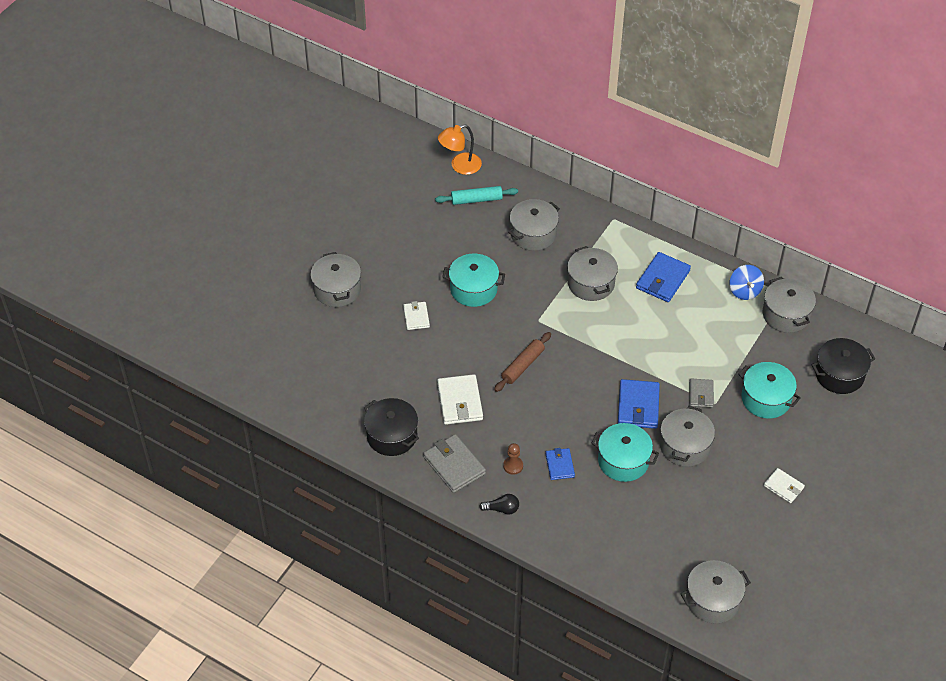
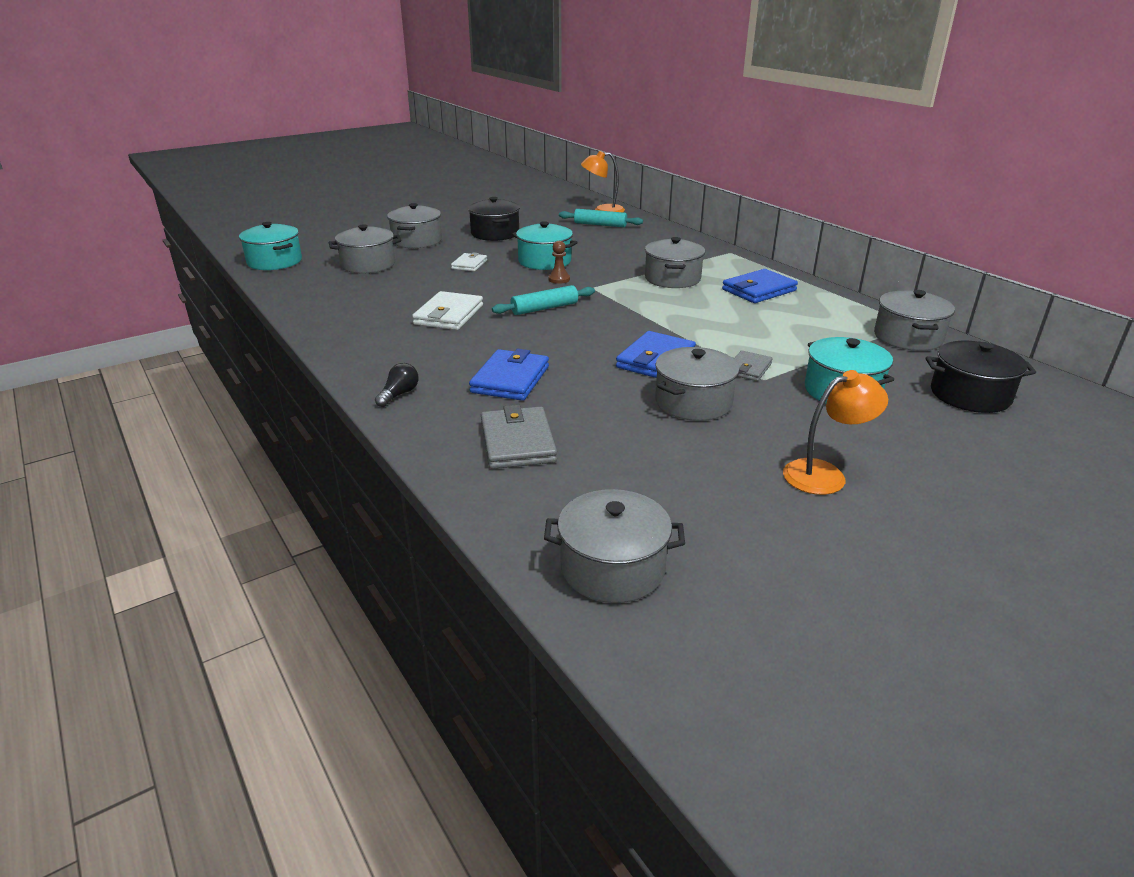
camera: 25 degrees right, 20 degrees down
black pot [364,398,419,456] -> black pot moved to [468,197,520,241]
grey wallet [423,434,486,493] -> grey wallet moved to [481,405,557,469]
black light bulb [479,494,519,515] -> black light bulb turned 90 degrees counterclockwise [375,363,419,407]
brown rolling pin [494,332,551,392] -> turquoise rolling pin [492,285,595,315]
brown pawn [503,443,523,475] -> brown pawn moved to [548,241,570,284]
grey pot [508,199,560,251] -> grey pot moved to [329,224,401,273]
blue wallet [545,448,575,480] -> blue wallet [469,349,549,401], size x1.65
turquoise pot [591,423,659,482] -> turquoise pot moved to [239,222,302,270]
blue spinning top [729,265,764,300] -> none
white wallet [764,468,805,503] -> orange lamp [783,370,888,495]

